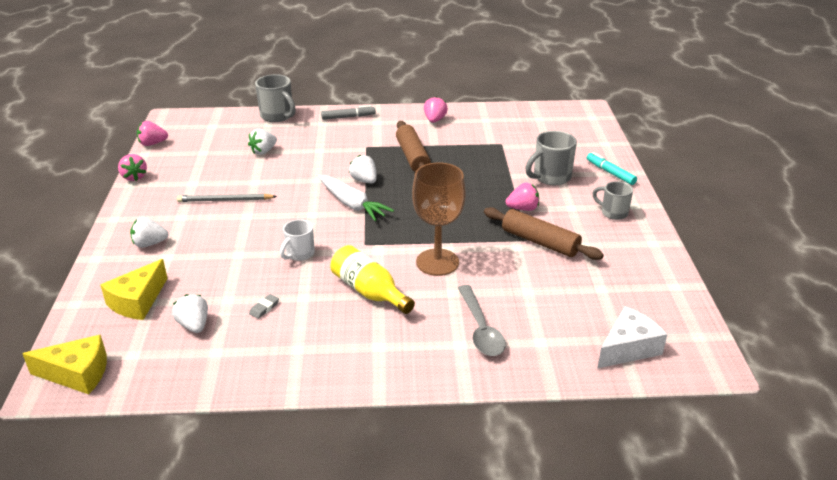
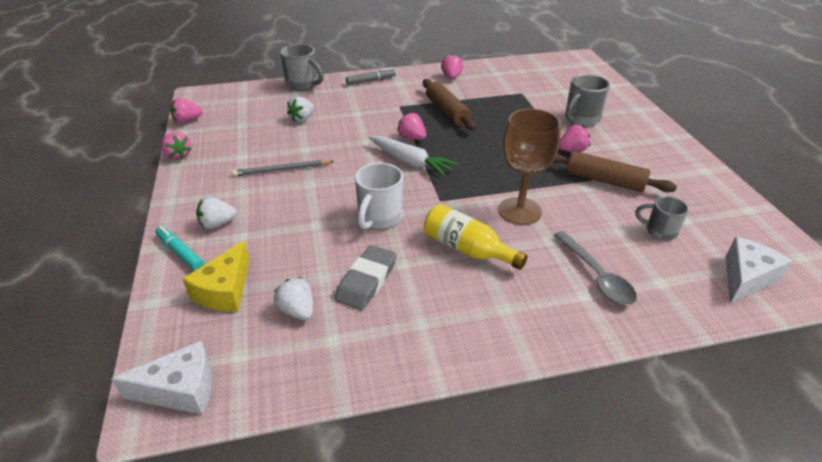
camera: 10 degrees left, 5 degrees up
yellow cheese [22,335,107,394] -> white cheese [111,341,213,415]
grey eraser [249,294,279,319] -> grey eraser [335,245,397,310], size x2.24
white mug [280,219,315,261] -> white mug [355,163,403,230], size x1.53
white strawberry [349,155,377,183] -> pink strawberry [397,113,426,140]
turquoise marker [587,152,637,185] -> turquoise marker moved to [155,226,204,271]
grey mug [592,181,633,220] -> grey mug moved to [635,196,689,240]

